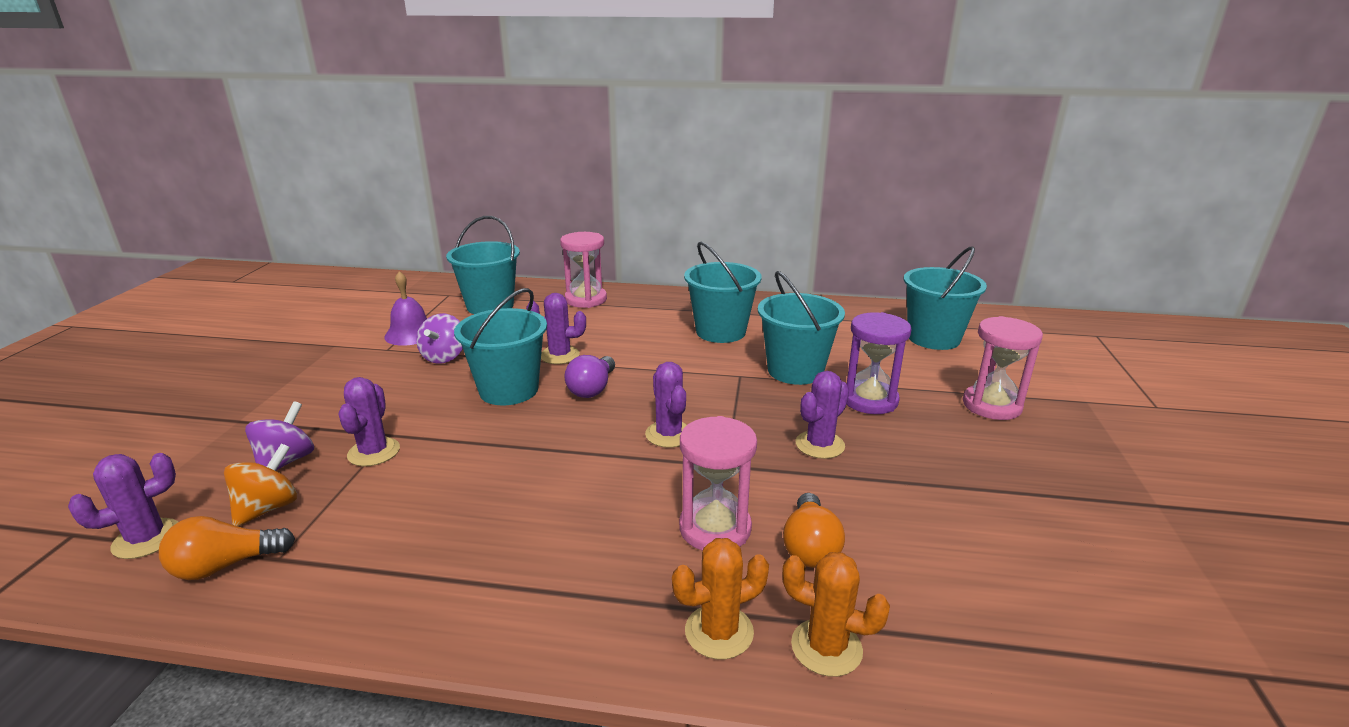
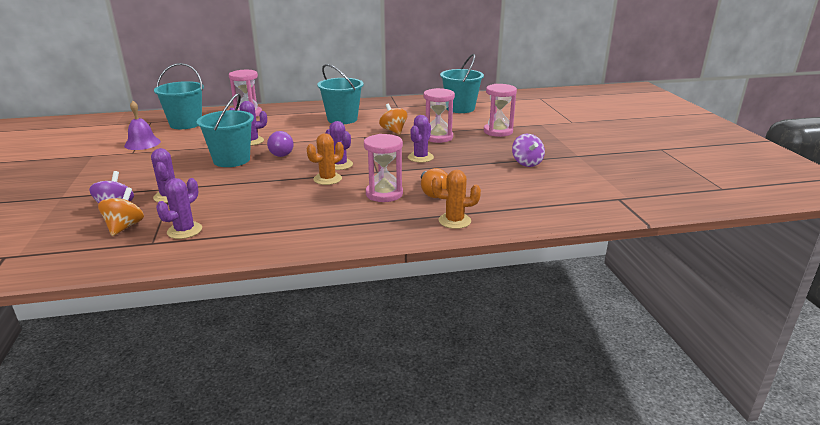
camera: 20 degrees left, 0 degrees up
purple cactus [68,453,178,559] -> purple cactus moved to [156,178,202,239]
orange light bulb [159,516,295,580] -> none
purple spinning top [416,313,463,364] -> purple spinning top moved to [512,134,545,167]
orange cactus [672,538,769,659] -> orange cactus moved to [307,133,344,185]
turquoise bucket [758,271,845,385] -> orange spinning top [379,103,407,135]
purple hourglass [847,312,912,414] -> pink hourglass [424,88,455,143]

